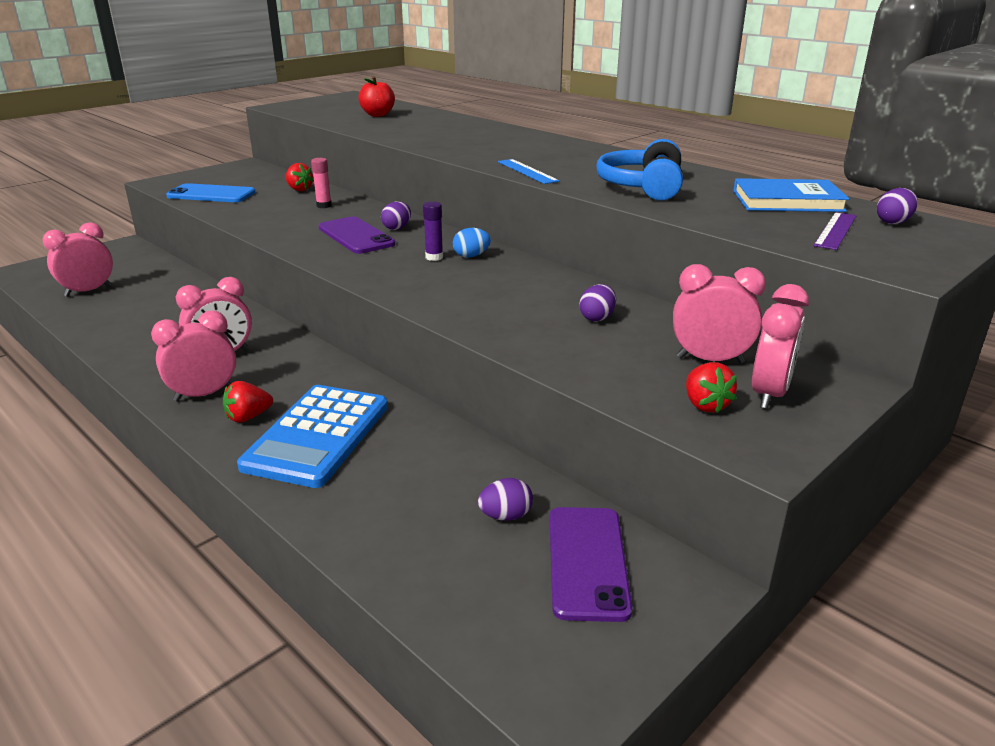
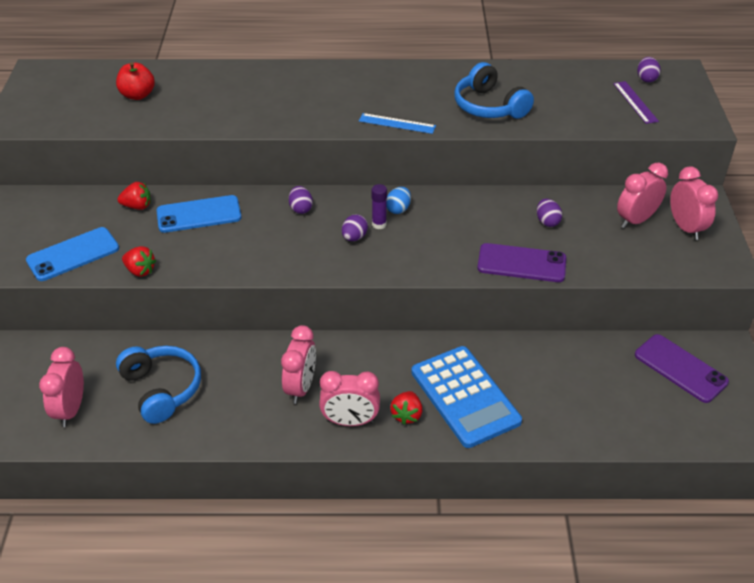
camera: 45 degrees left, 15 degrees up
pink clock [151,310,236,402] -> pink clock turned 105 degrees counterclockwise [319,371,380,426]
pink glue stick [311,158,332,208] -> blue phone [156,195,241,233]
purple phone [319,216,395,254] -> purple phone moved to [477,243,566,282]
purple egg [478,478,533,521] -> purple egg moved to [342,214,368,241]
red strawberry [686,362,737,413] -> red strawberry moved to [122,246,156,277]
blue book [733,178,850,212] -> none
none -> blue headphones [116,346,201,424]

